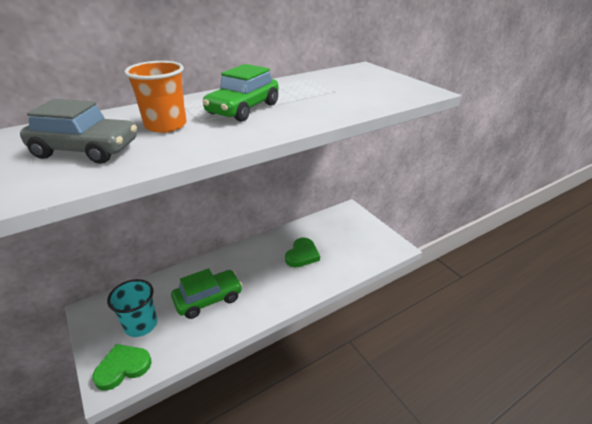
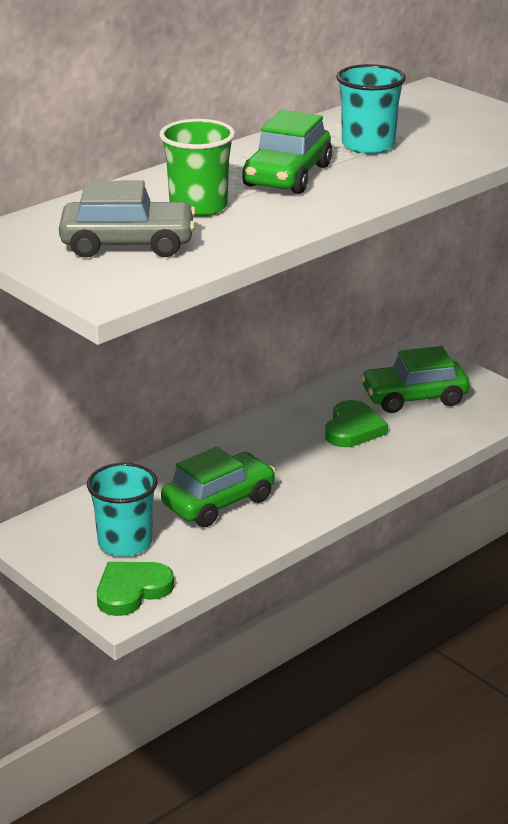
camera: 10 degrees left, 5 degrees down
orange cup [124,61,187,133] -> green cup [160,119,235,217]
none -> turquoise cup [336,64,406,154]
none -> green car [360,346,470,413]

